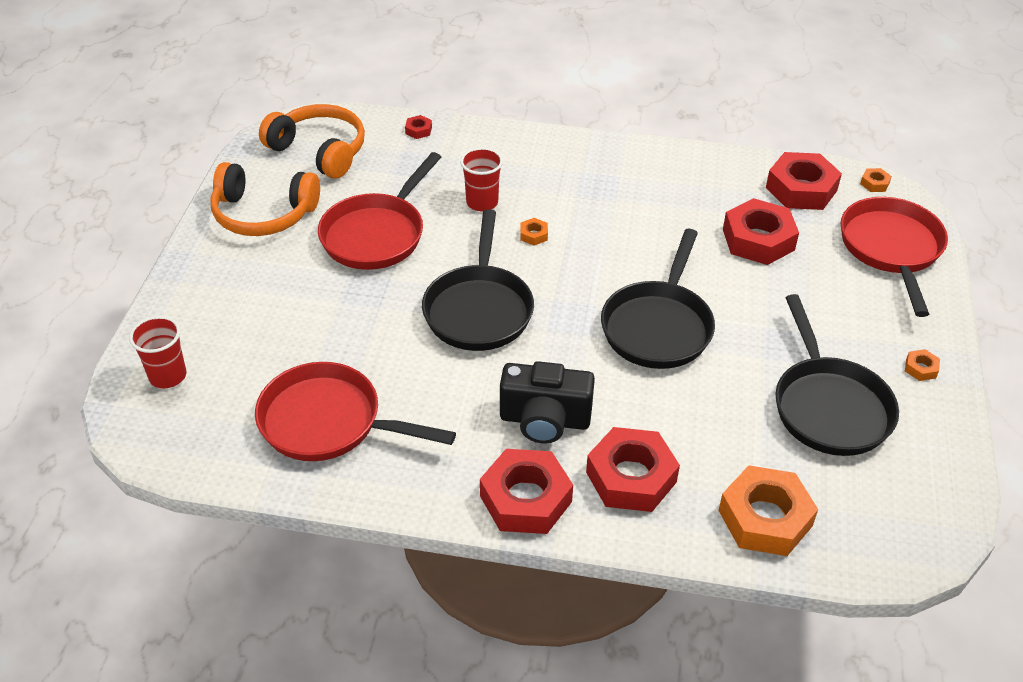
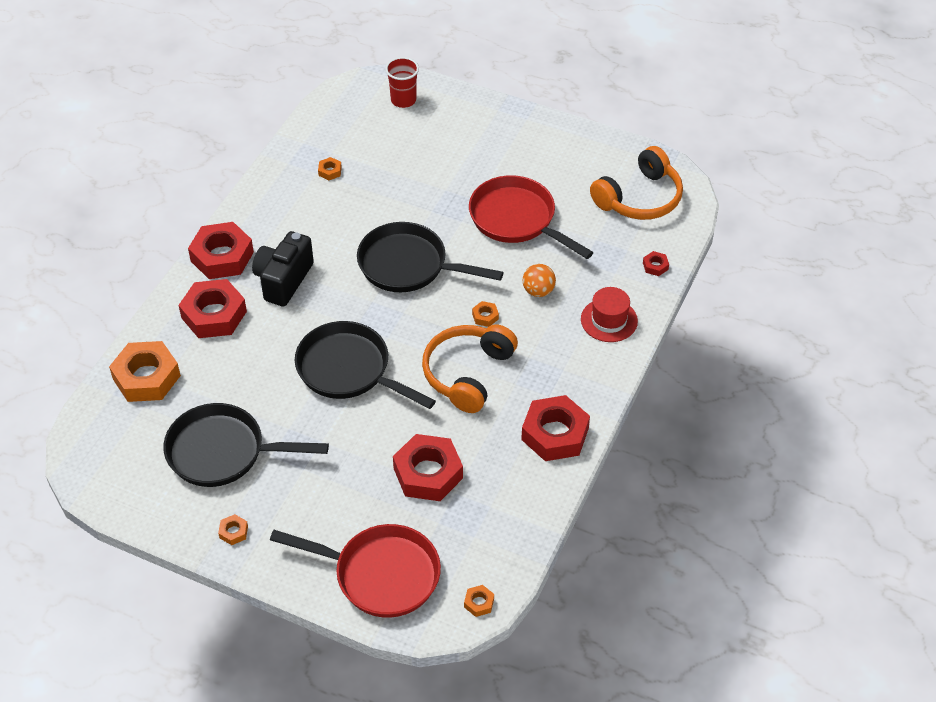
camera: 105 degrees right, 5 degrees up
orange headphones [210,162,320,236] -> orange headphones moved to [422,324,518,413]
red pan [255,362,456,461] -> orange nut [318,157,342,180]
red cup [460,147,503,211] -> orange ball [522,264,556,297]
red nut [766,152,842,210] -> red nut moved to [521,395,590,461]
none -> red hat [581,287,638,342]

